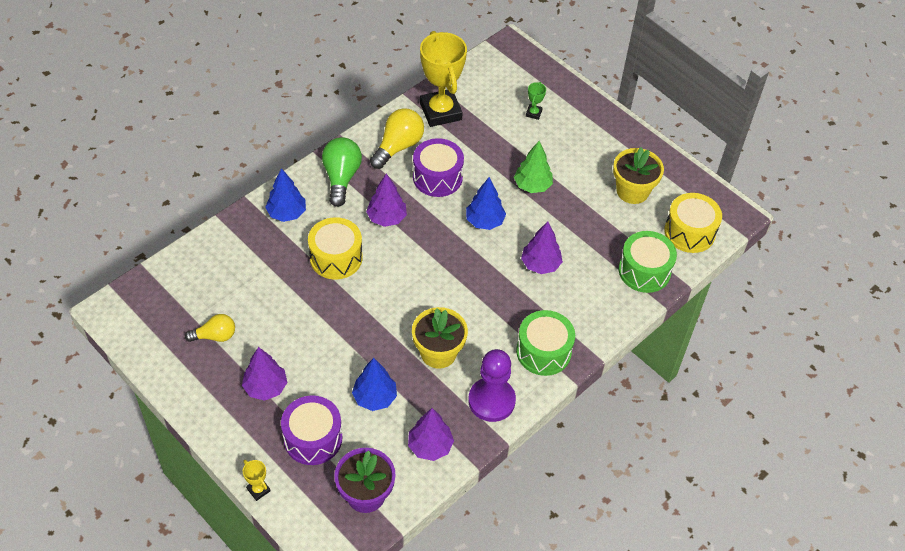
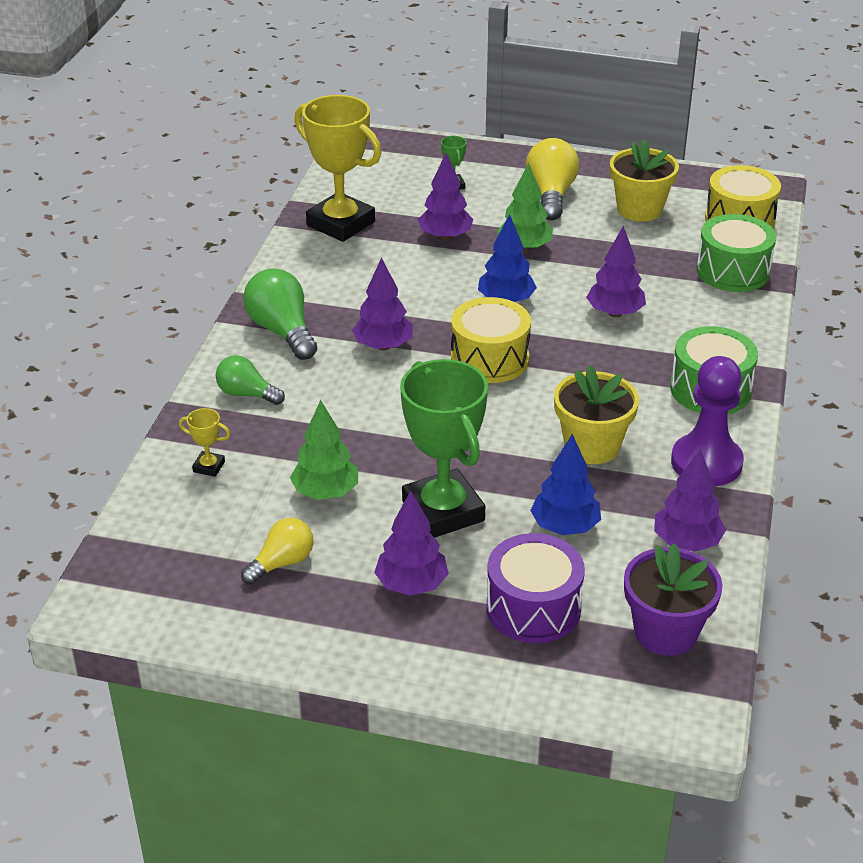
camera: 30 degrees left, 15 degrees down
yellow trophy [243,460,270,501] -> yellow trophy moved to [179,408,230,477]
blue tree [265,168,306,222] -> green light bulb [216,355,285,405]
yellow drum [308,217,363,279] -> yellow drum moved to [451,297,531,383]
yellow light bulb [370,108,424,169] -> yellow light bulb moved to [526,138,579,220]
purple drum [413,138,464,197] -> none
none -> green tree [290,400,358,500]
none -> green trophy [400,359,488,538]
none -> purple tree [418,153,473,240]

